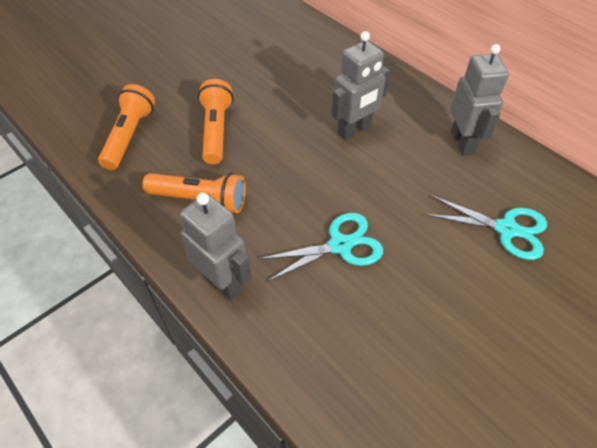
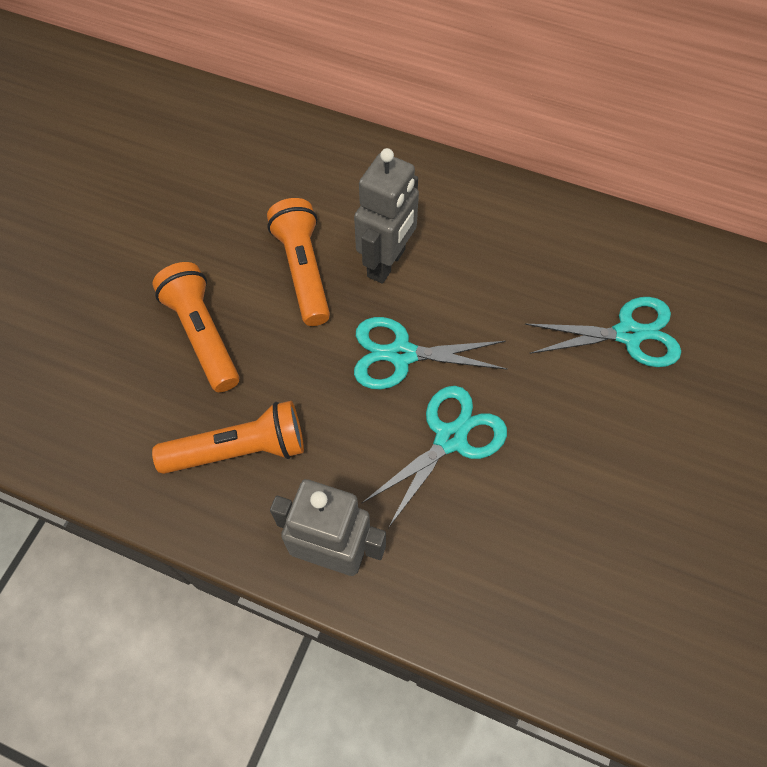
camera: 25 degrees left, 10 degrees up
orange flashlight [98,84,155,170] -> orange flashlight moved to [267,198,330,326]
grey robot [450,44,509,156] -> none
none -> turquoise scissors [354,317,507,389]

